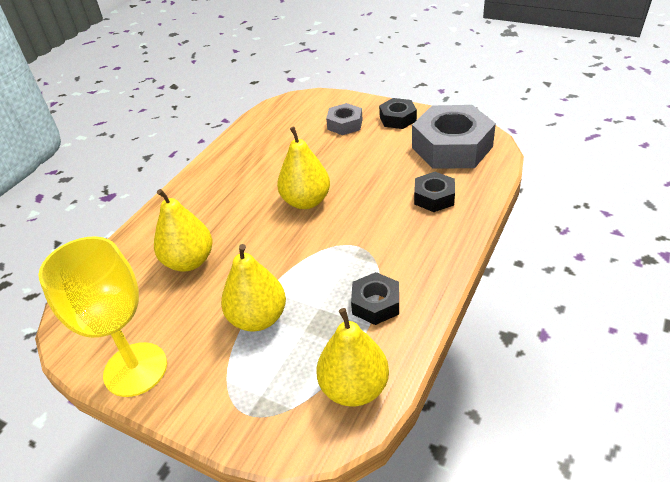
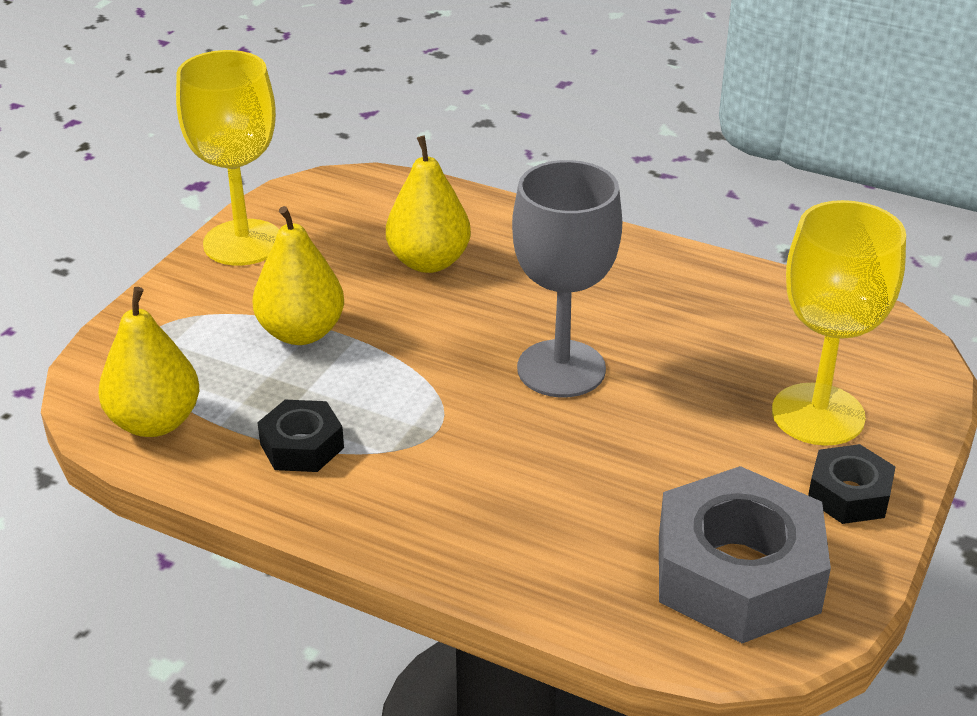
camera: 85 degrees right, 5 degrees down
yellow pear [277,127,330,209] -> grey goblet [512,160,622,397]
grey nut [326,103,363,135] -> yellow goblet [772,200,906,446]
black nut [414,172,455,212] -> none

